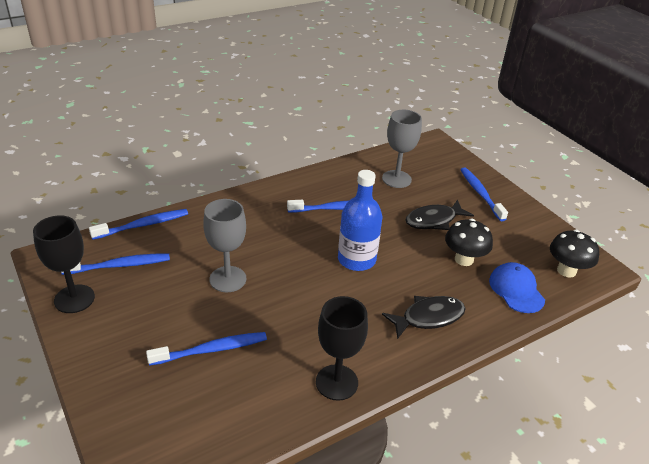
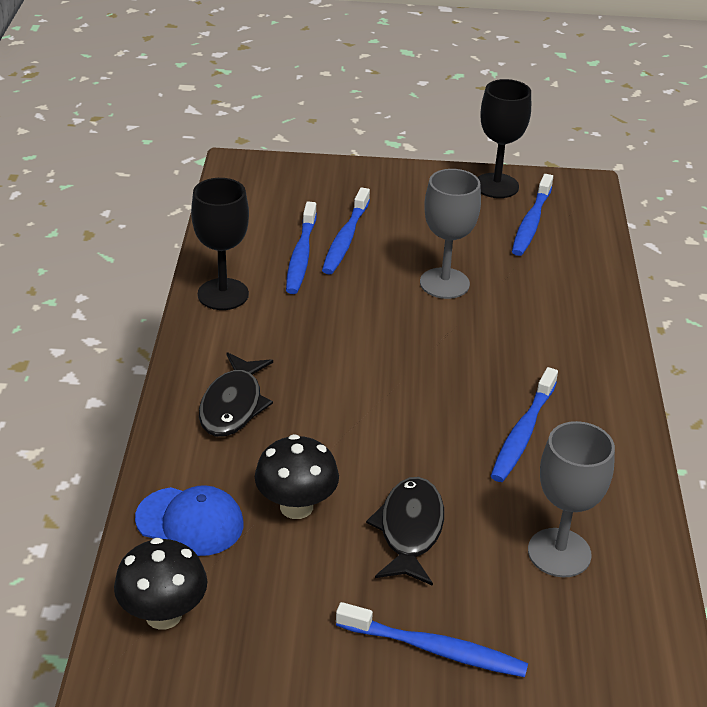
camera: 125 degrees right, 0 degrees up
blue toothbrush [89,209,188,240] -> blue toothbrush moved to [286,202,317,294]
blue bottle [338,170,382,271] -> none

